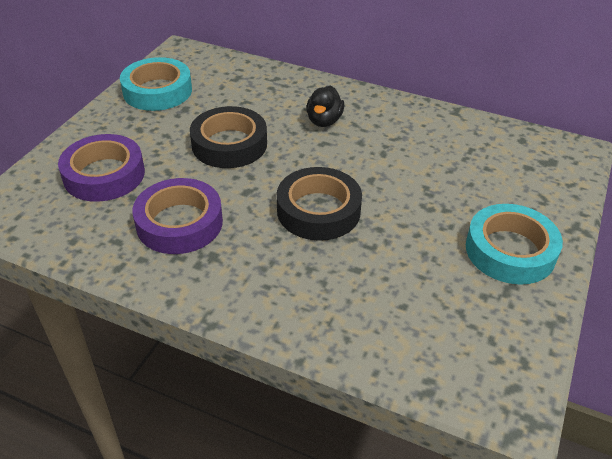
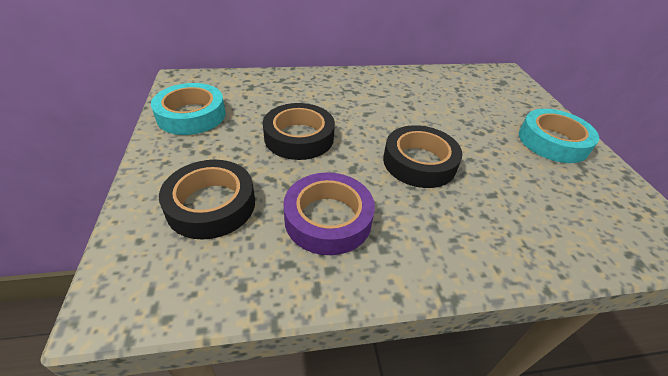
camera: 35 degrees left, 0 degrees up
purple tape [58,134,145,202] -> black tape [159,160,255,240]
black duck [306,86,344,127] -> none

